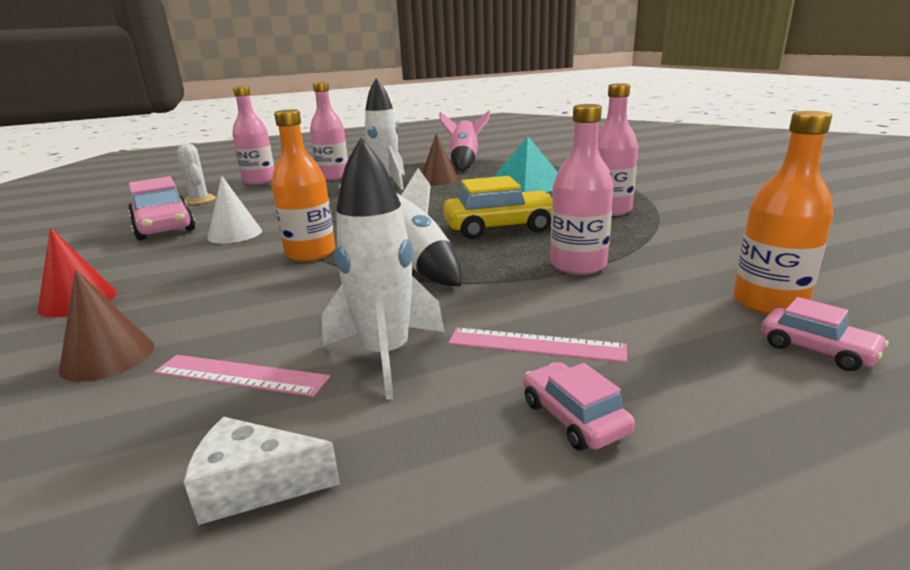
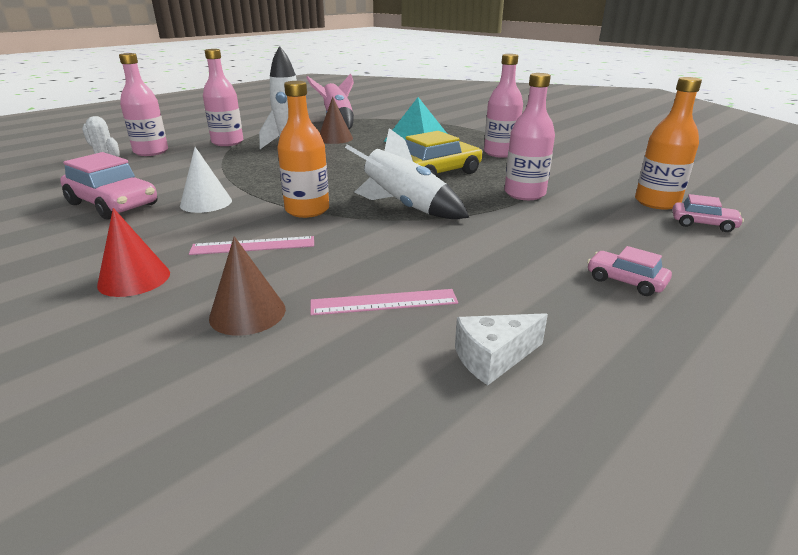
camera: 25 degrees left, 5 degrees up
white rocket [322,138,445,400] -> none
pink ruler [448,328,627,363] -> pink ruler moved to [189,236,314,255]

